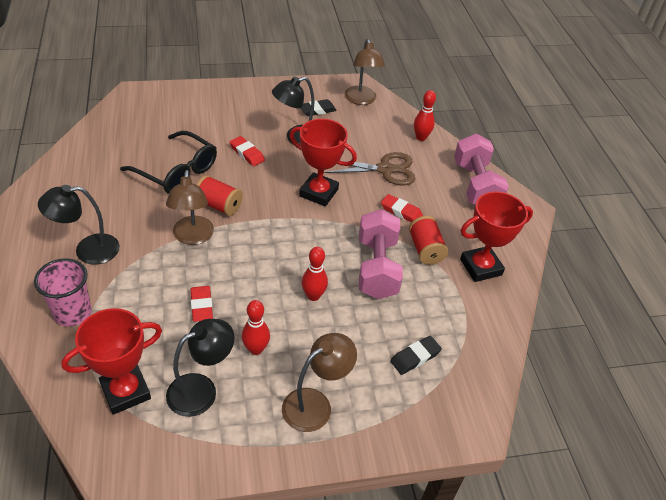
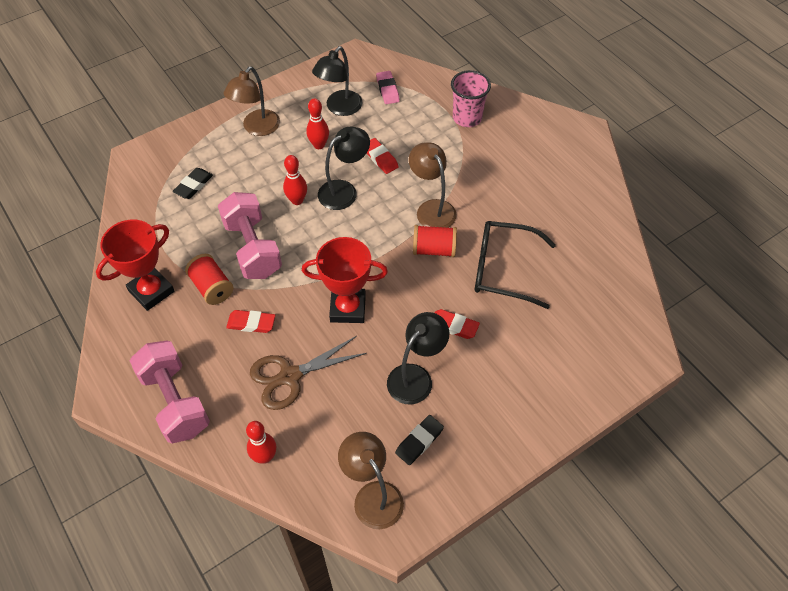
camera: 160 degrees right, 10 degrees up
black lamp [38,185,120,265] -> black lamp moved to [318,126,370,210]
red trophy [61,308,162,415] -> pink eraser [376,71,400,104]

